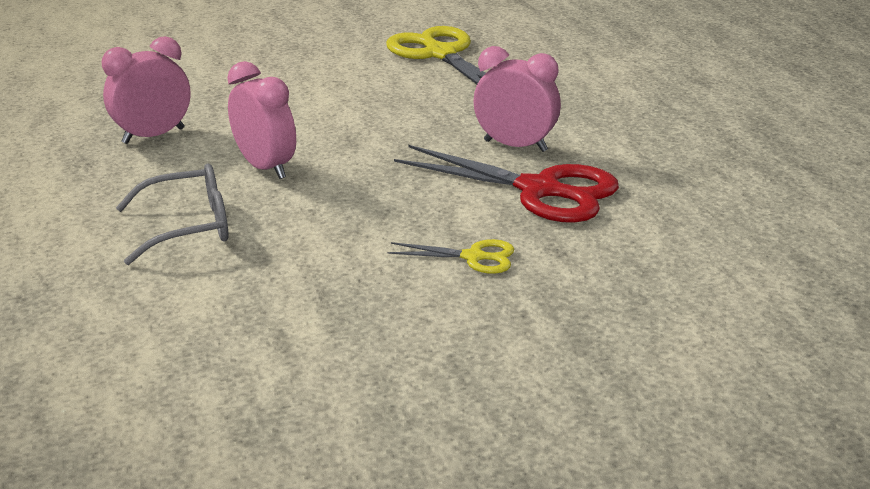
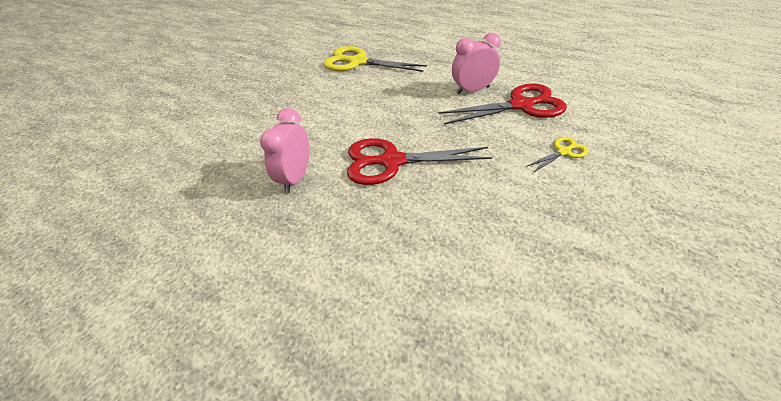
camera: 40 degrees left, 15 degrees up
grey glasses [116,163,228,265] -> none
pink clock [227,61,296,179] -> red scissors [347,138,492,185]

